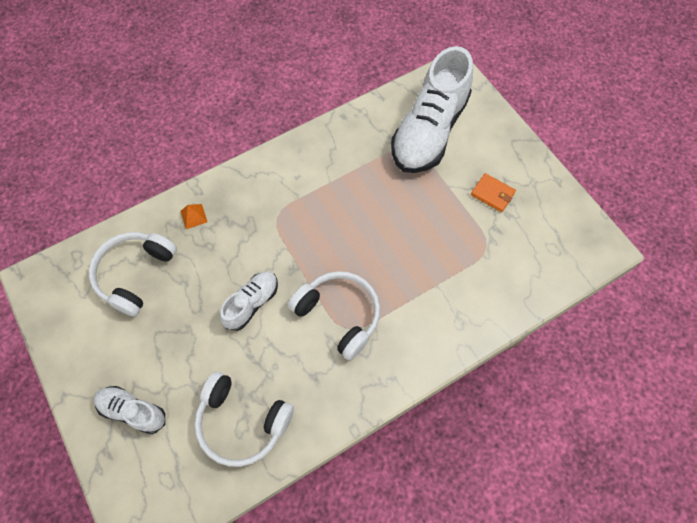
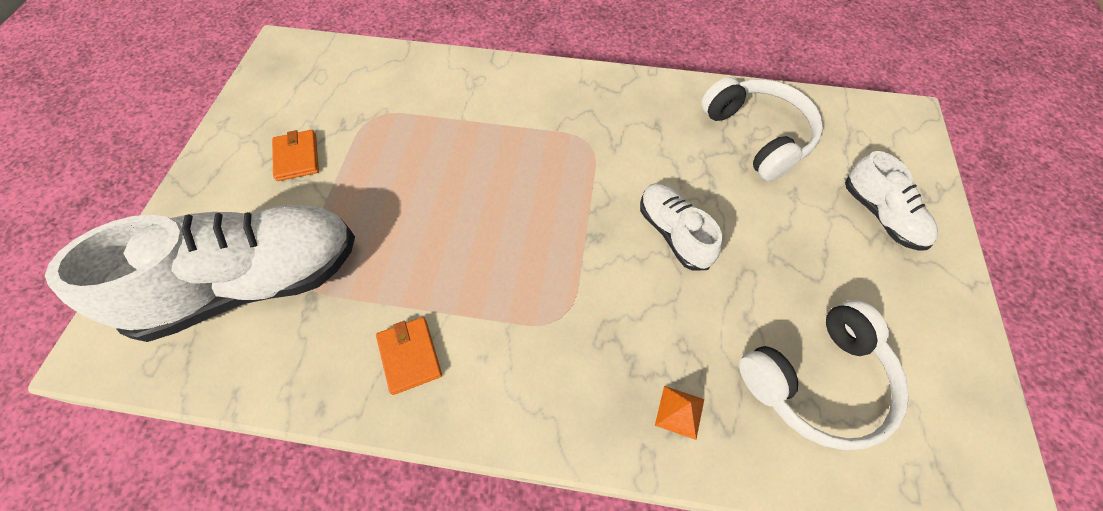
camera: 140 degrees left, 5 degrees down
white shoe [220,271,278,331] -> white shoe turned 75 degrees clockwise [640,183,722,271]
white headphones [288,271,380,360] -> none
none -> orange wallet [376,317,442,395]

